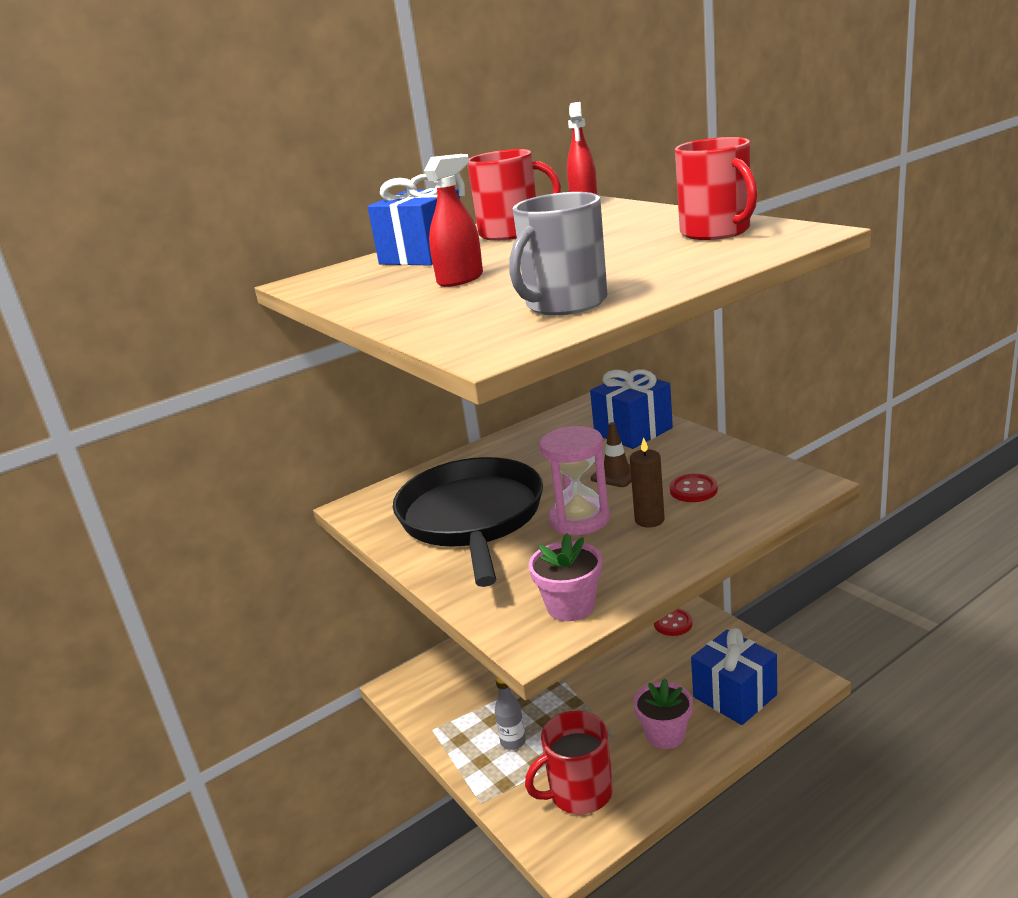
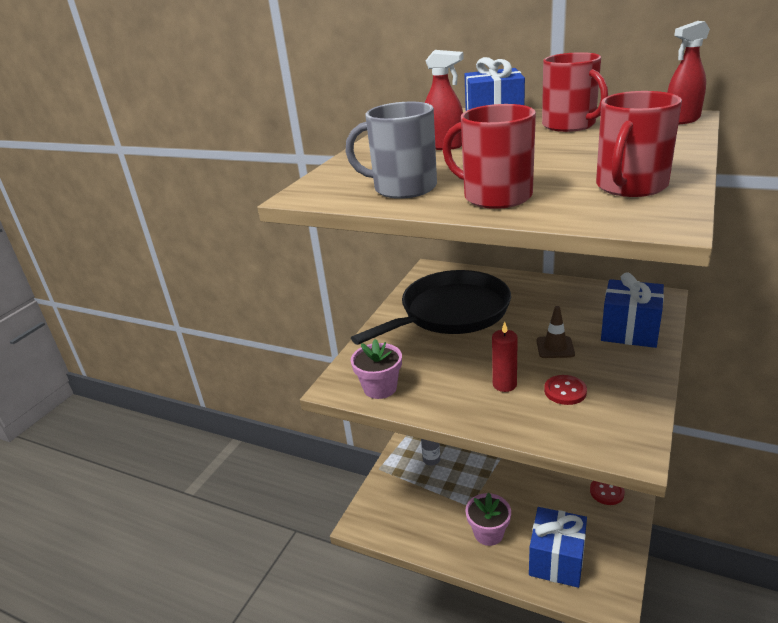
camera: 60 degrees right, 5 degrees up
red mug [525,711,613,814] -> red mug moved to [442,104,536,209]
pink hourglass [539,426,610,535] -> none
brown candle [630,437,665,528] -> red candle [492,322,518,392]

